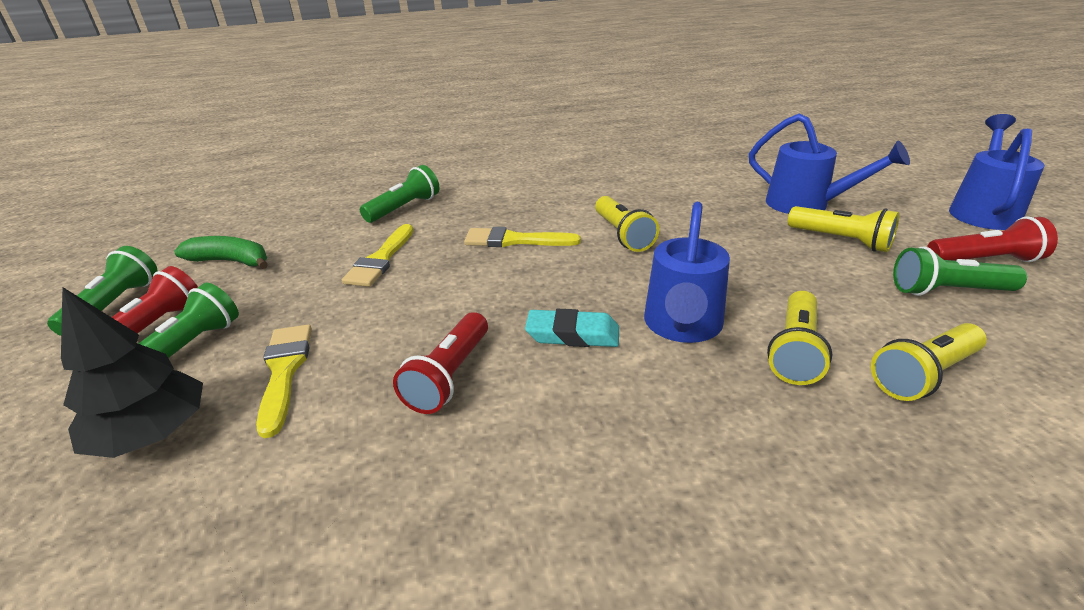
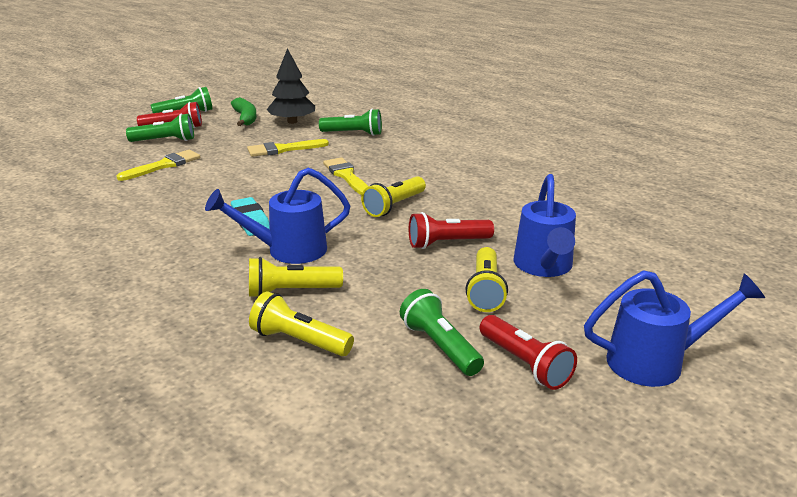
camera: 55 degrees right, 5 degrees down
black tree [61,287,203,458] -> black tree moved to [266,48,315,124]
red flashlight [393,312,488,414] -> red flashlight moved to [409,212,494,249]

